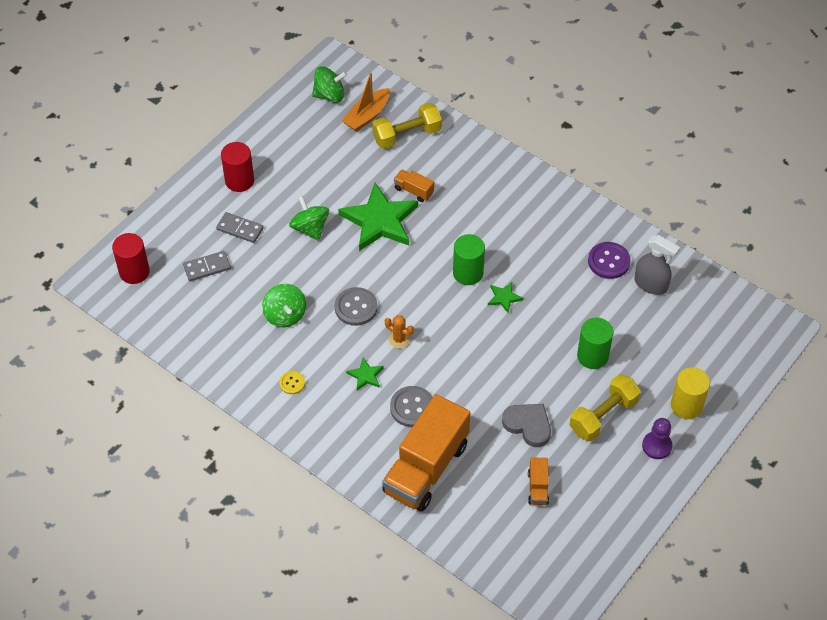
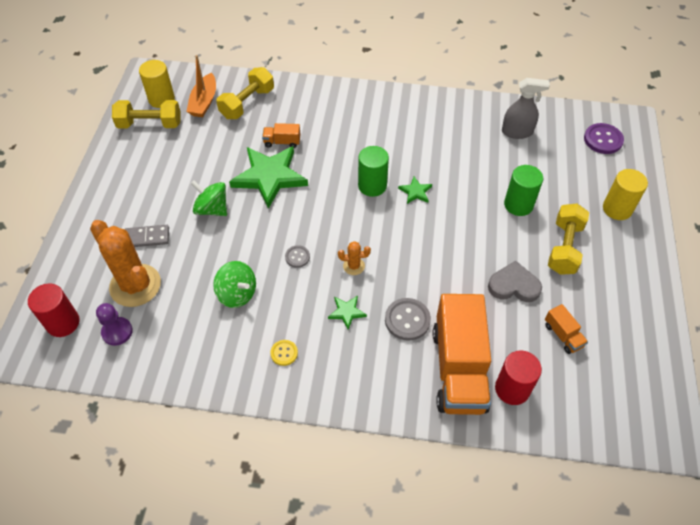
camera: 30 degrees left, 0 degrees up
grey domino [183,251,231,281] -> orange cactus [90,220,161,307]
red cylinder [221,142,254,192] -> red cylinder moved to [495,351,542,405]
green spinning top [312,67,347,103] -> yellow cylinder [139,60,175,108]
grey button [335,287,378,326] -> grey button [285,245,310,268], size x0.58
purple button [588,242,631,279] -> purple button moved to [584,123,624,154]
purple pawn [642,418,672,459] -> purple pawn moved to [96,303,133,346]
none -> yellow dumbbell [112,100,180,128]

